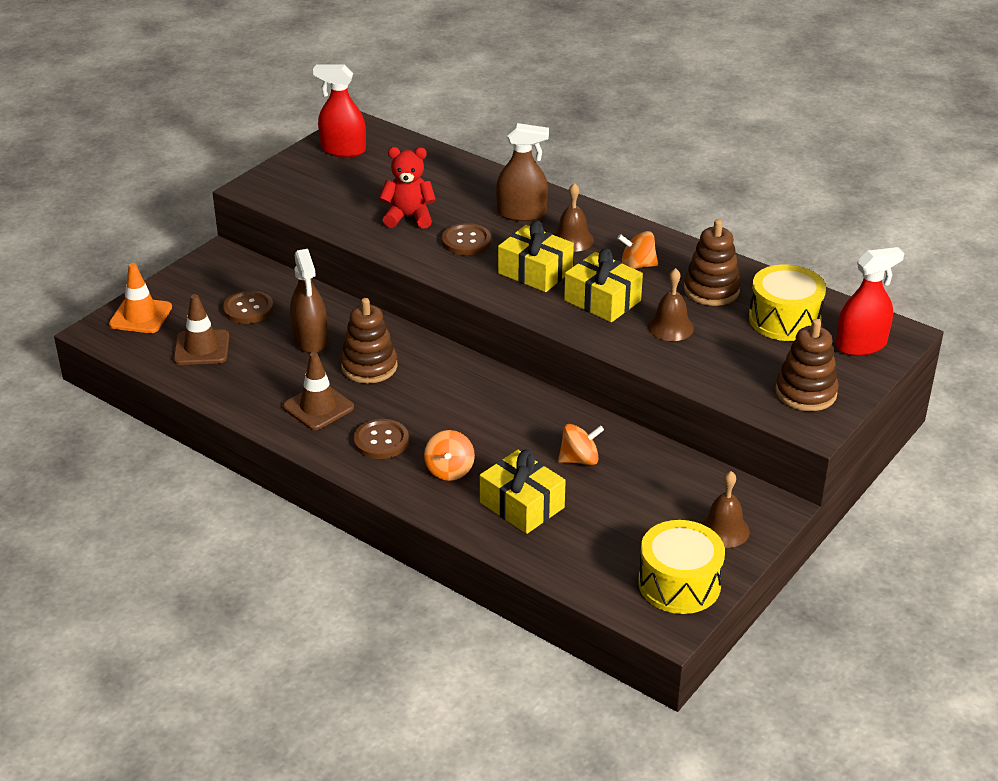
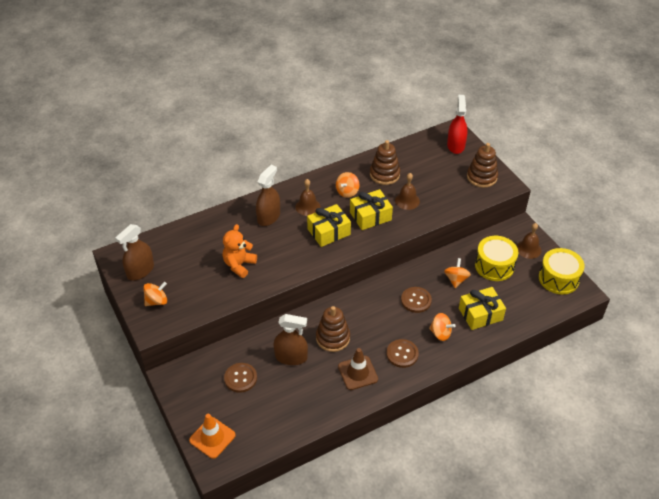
camera: 65 degrees left, 10 degrees up
brown traffic cone [173,294,229,365] -> none
red spray bottle [313,64,366,157] -> brown spray bottle [115,224,154,281]
red teddy bear [379,147,436,229] -> orange teddy bear [223,224,257,278]
brown button [442,223,491,255] -> brown button moved to [401,287,432,313]
yellow drum [749,264,826,341] -> yellow drum moved to [475,236,518,281]
none -> orange spinning top [143,282,167,306]

